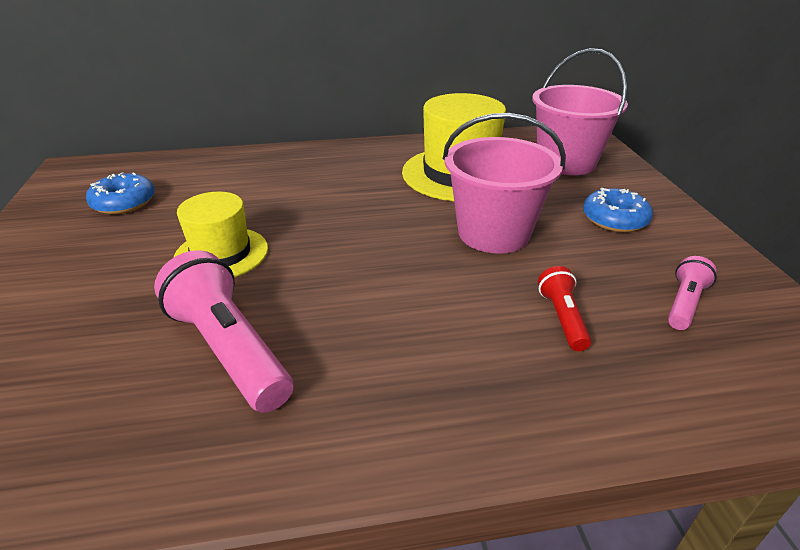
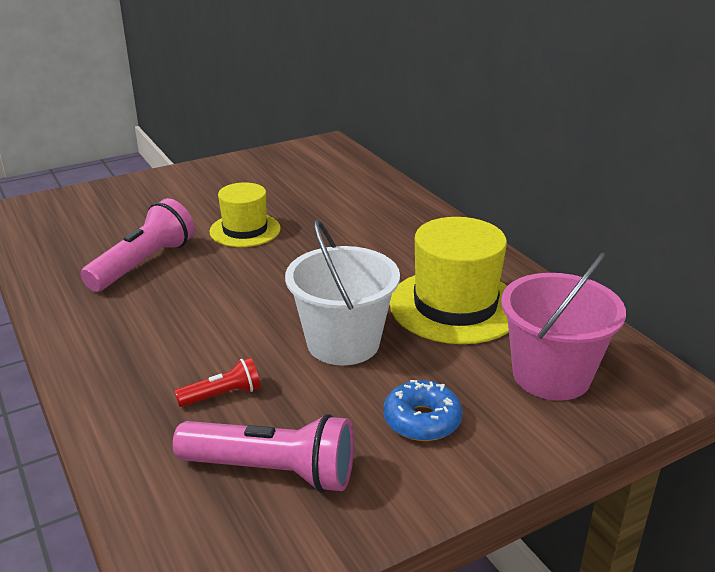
camera: 70 degrees right, 5 degrees down
blue donut [86,172,155,214] -> none
pink bucket [443,113,566,254] -> white bucket [285,219,400,365]
pink flashlight [668,256,717,330] -> pink flashlight [173,414,354,493], size x1.90

